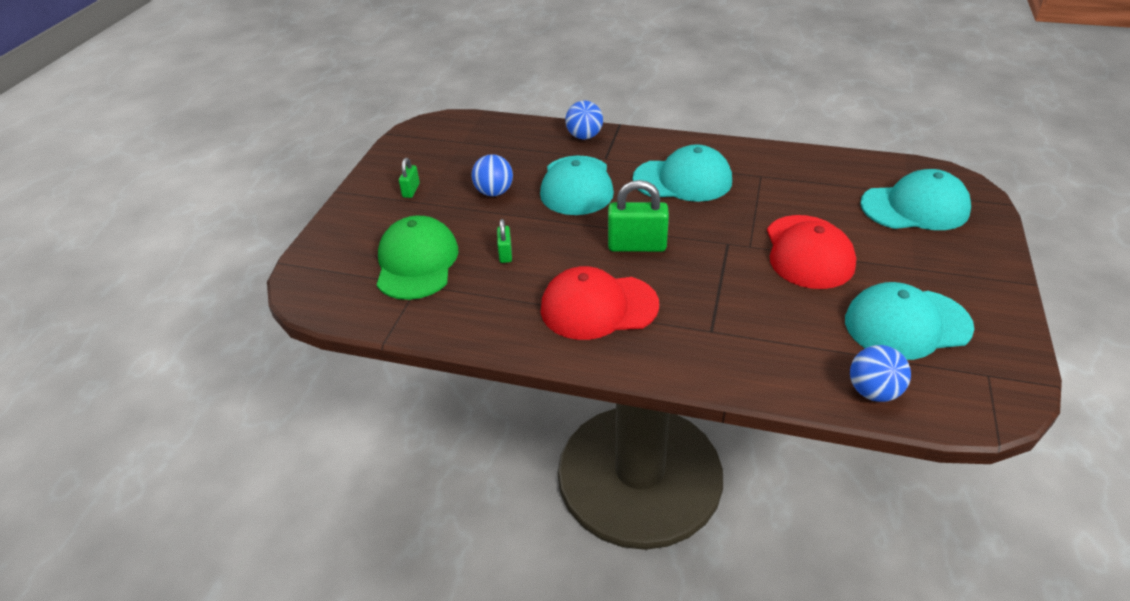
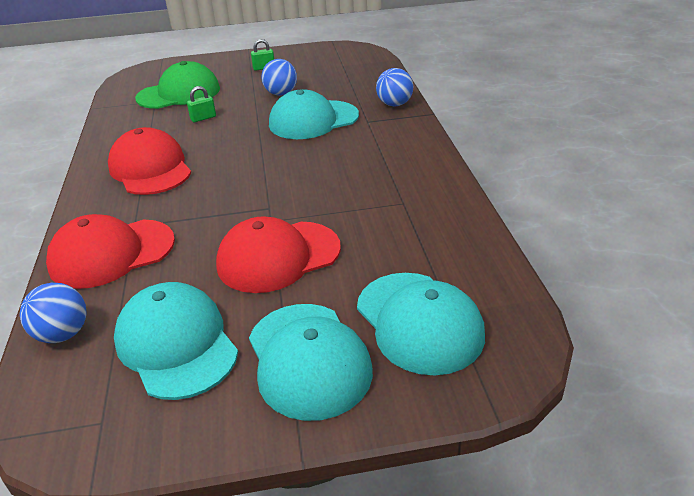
camera: 65 degrees right, 5 degrees down
green padlock [608,180,669,252] -> none
turquoise cap [633,144,732,202] -> turquoise cap moved to [249,304,373,421]
none -> red cap [46,214,175,289]

